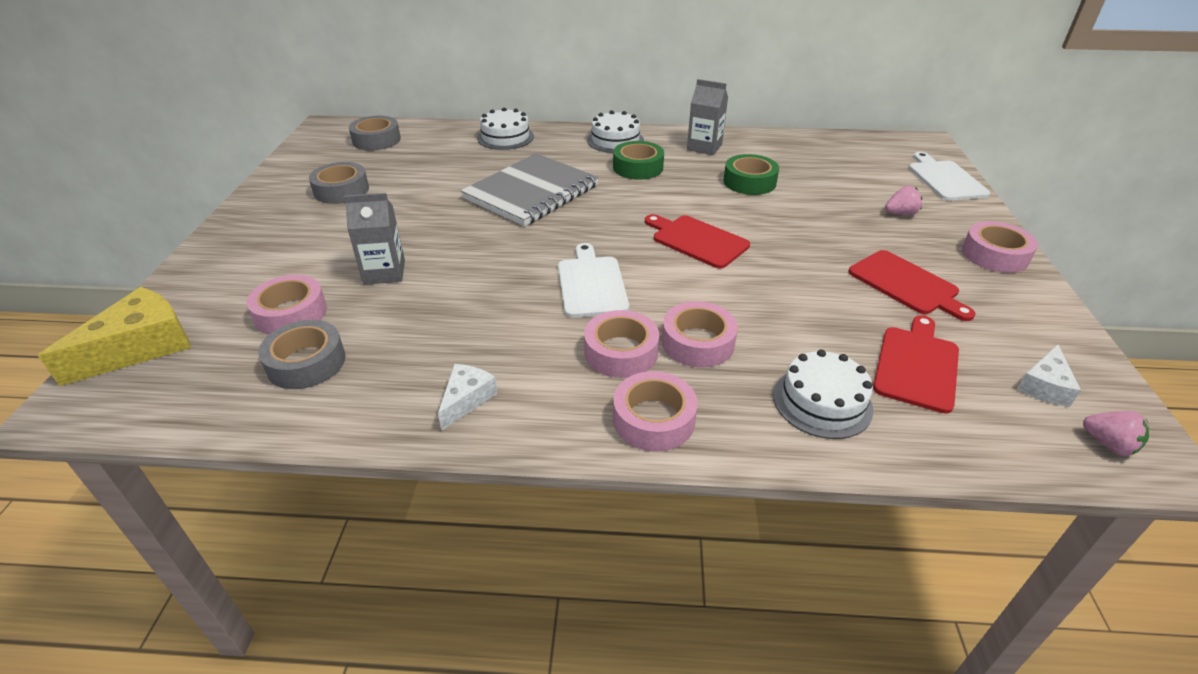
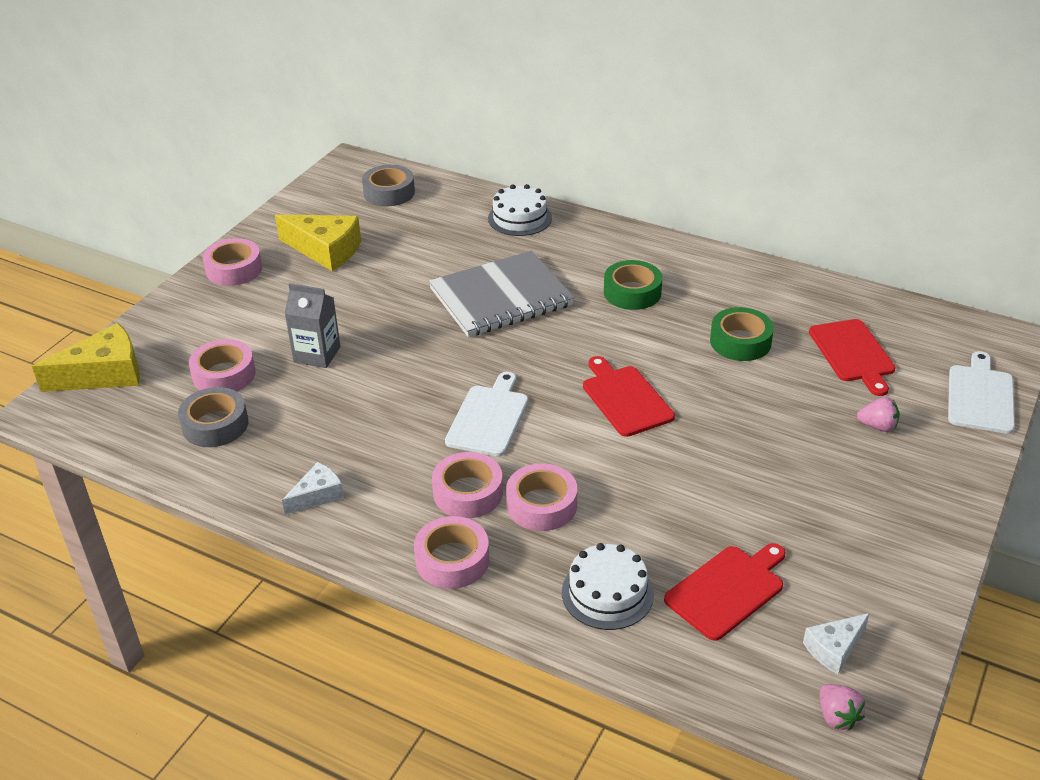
camera: 25 degrees right, 0 degrees up
grey tape [309,162,369,204] -> yellow cheese [275,214,361,271]
white cake [587,110,644,153] -> none
grey carton [687,79,728,155] -> none
red cutting board [848,250,976,321] -> red cutting board moved to [809,319,896,396]
pink tape [962,221,1038,273] -> pink tape moved to [203,238,262,286]

